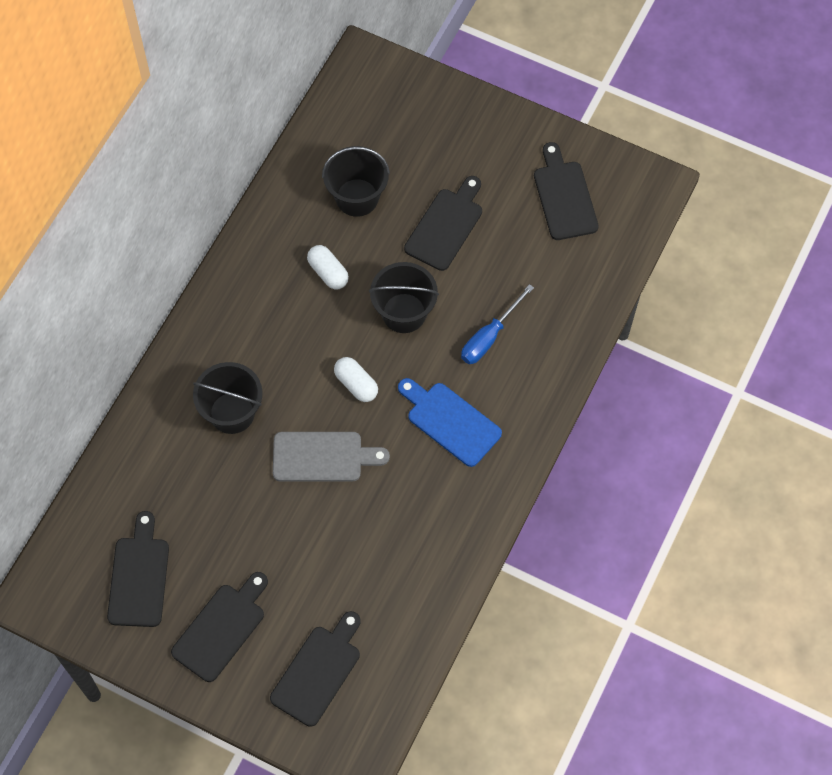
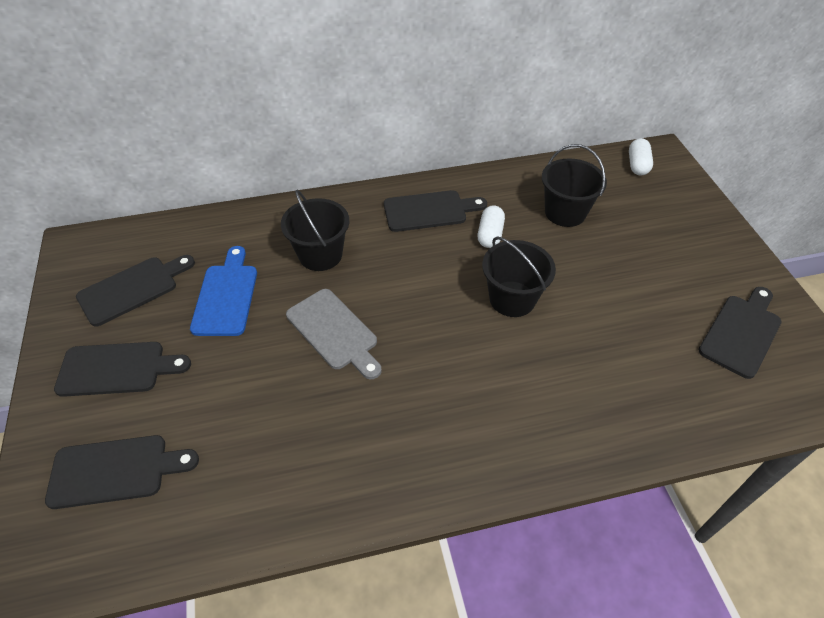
camera: 50 degrees right, 15 degrees down
white capsule [334,357,378,402] -> white capsule moved to [629,138,653,175]
blue cutting board [398,378,502,467] -> blue cutting board moved to [190,246,257,336]
black cutting board [404,176,482,271] -> black cutting board moved to [384,190,487,232]
blue screwdriver [461,284,534,364] -> none

